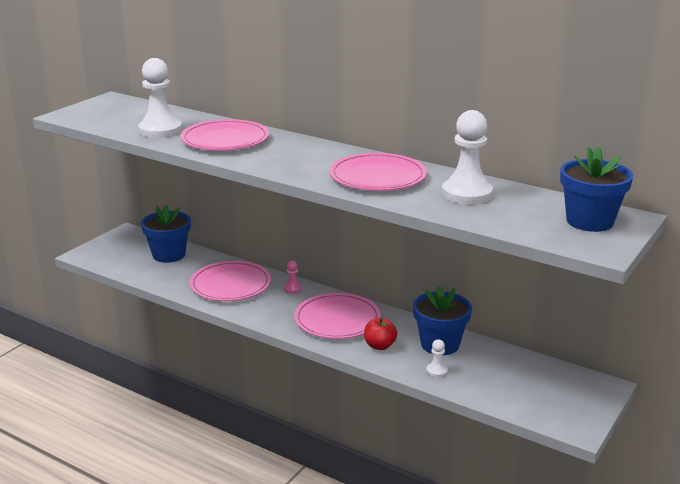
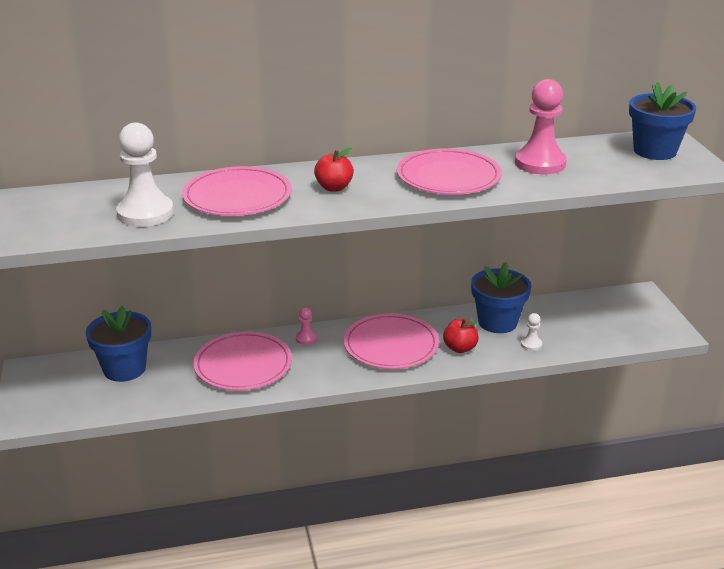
camera: 45 degrees left, 5 degrees up
white pawn [442,110,493,204] -> pink pawn [515,79,567,174]
none -> red apple [314,147,354,192]

